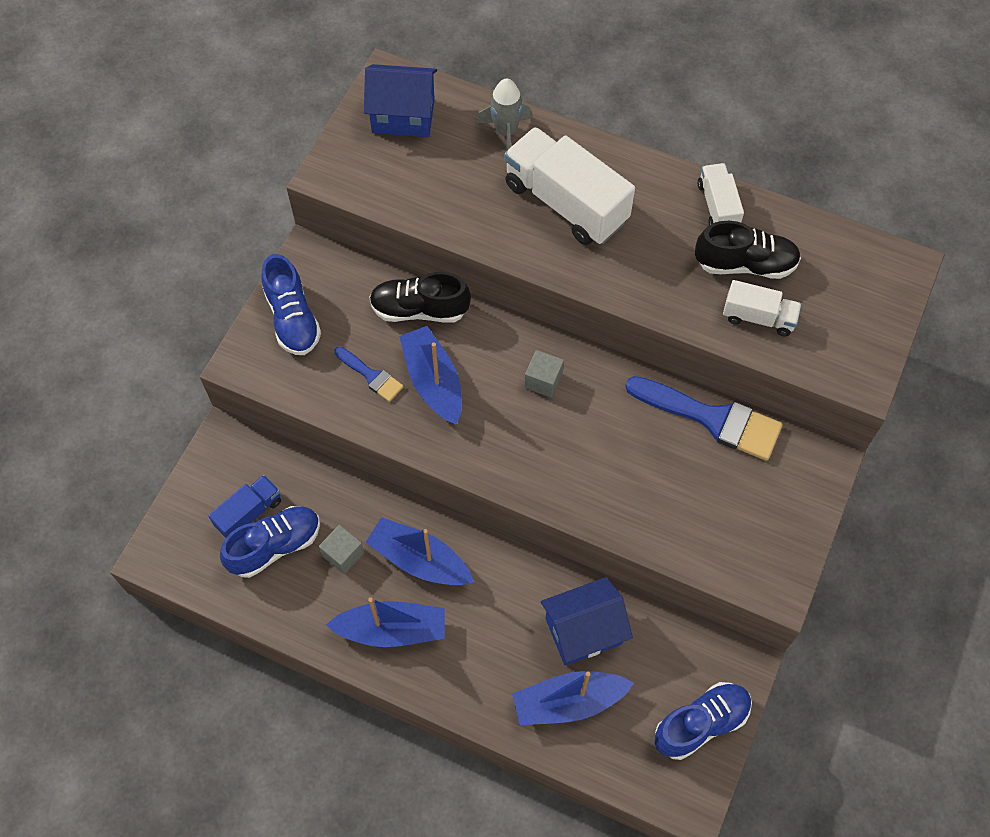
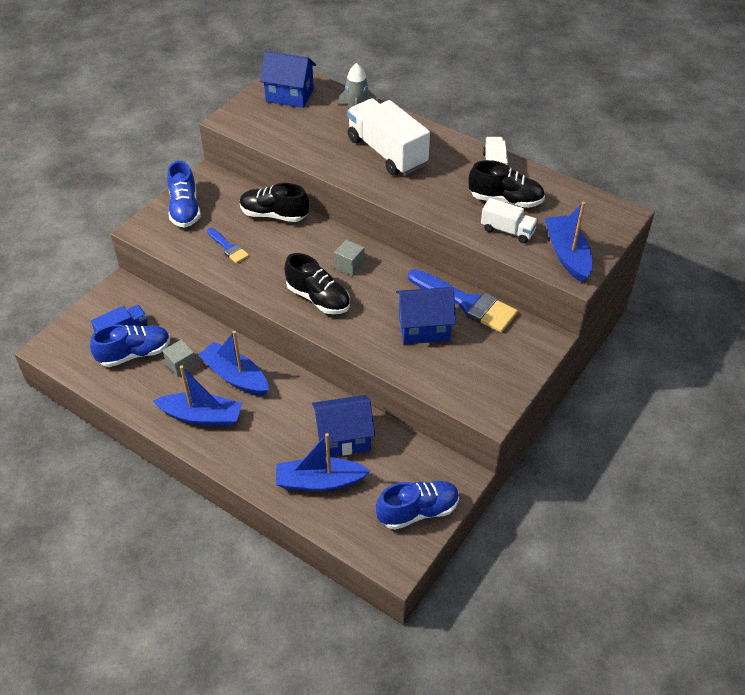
camera: 10 degrees right, 15 degrees down
blue boat [399,326,462,425] -> blue boat moved to [545,202,592,282]
none -> black shoe [284,253,350,314]
none -> blue house [396,287,456,345]

